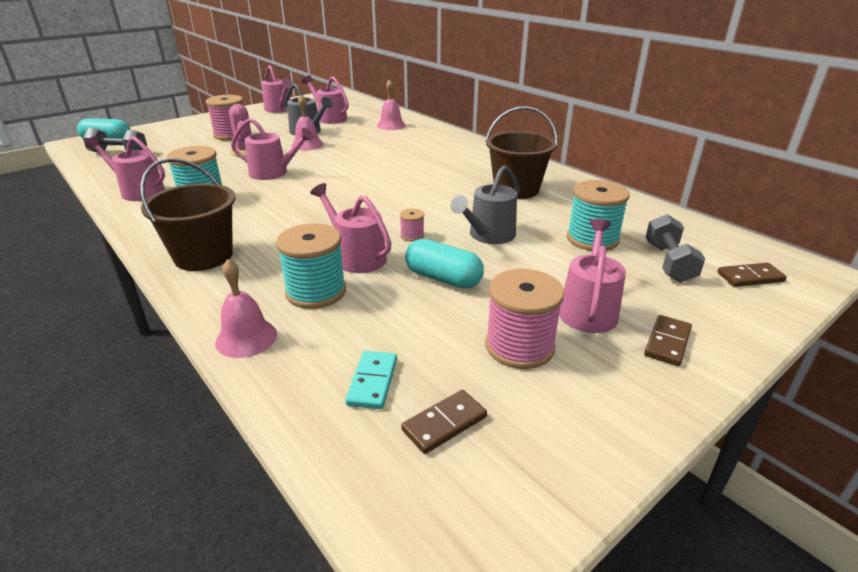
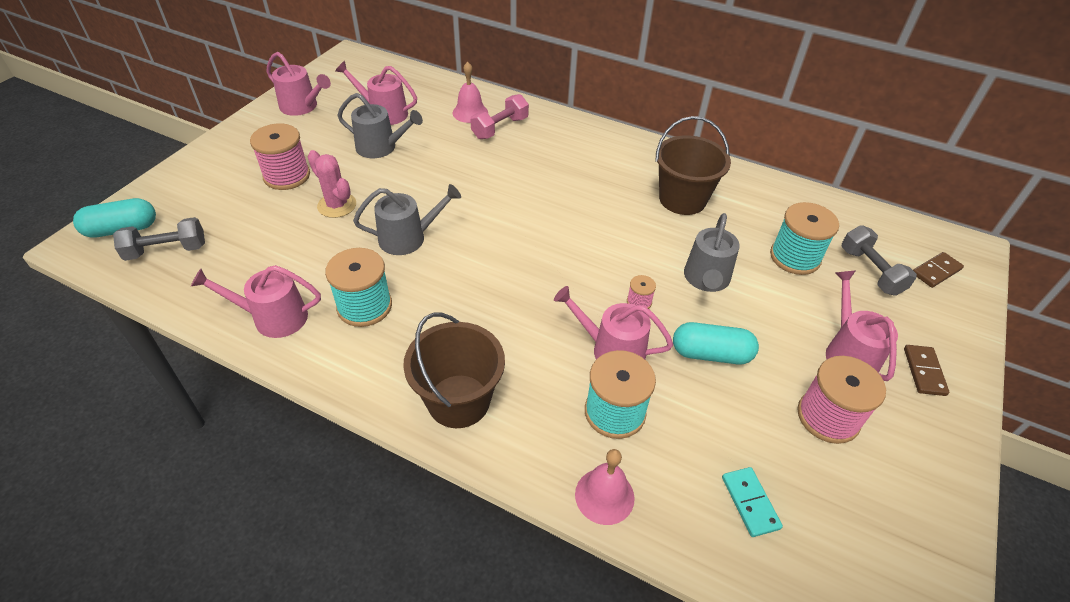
camera: 25 degrees left, 15 degrees up
pink watering can [231,118,314,180] -> grey watering can [353,184,461,255]
pink bell [292,95,324,151] -> none
brown domino [401,390,487,454] -> none
none -> pink dumbbell [470,94,529,139]

